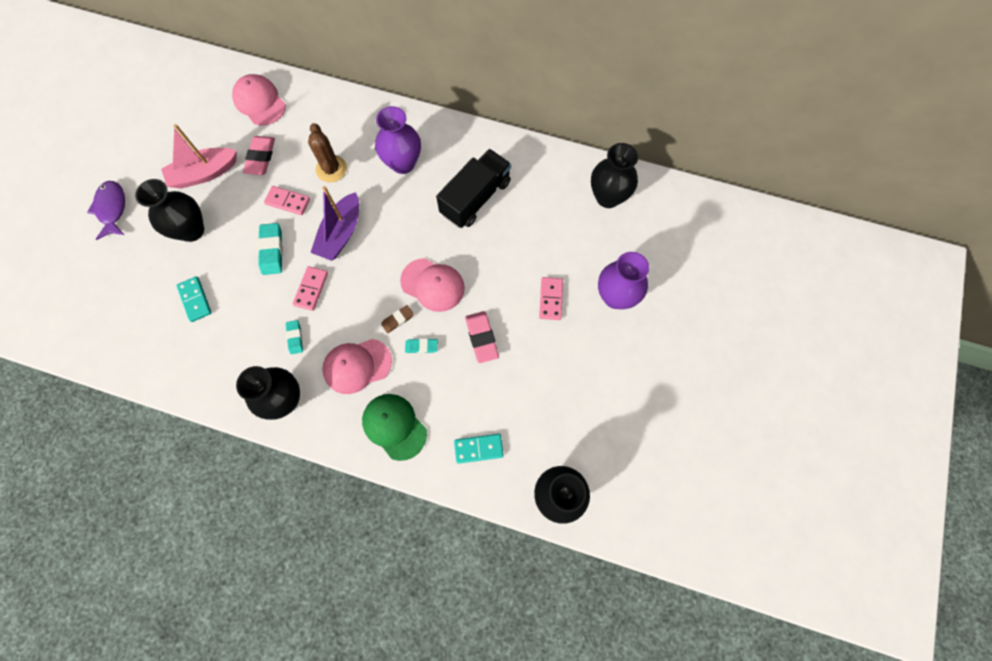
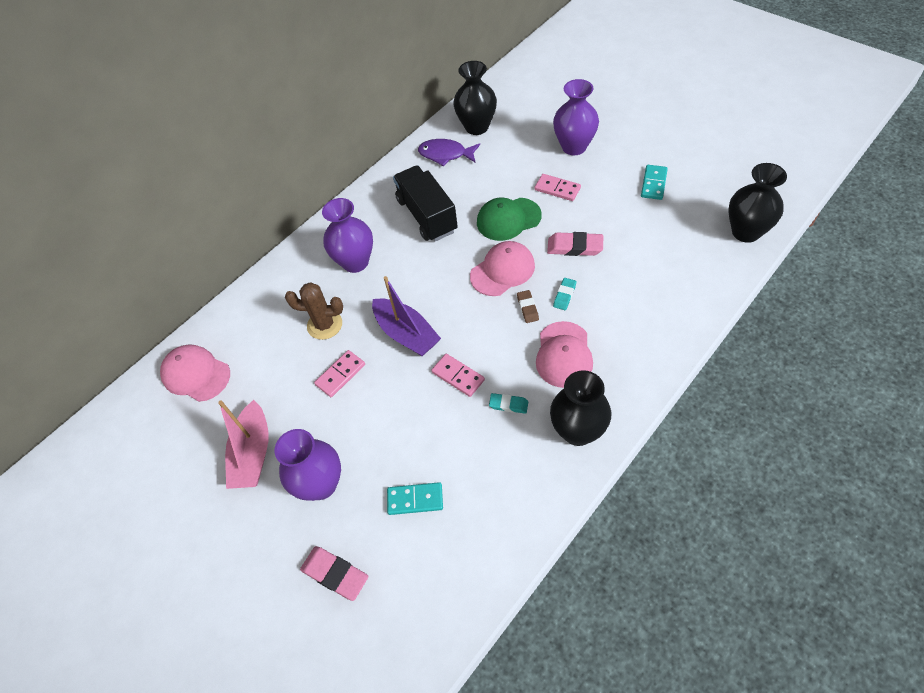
camera: 60 degrees left, 15 degrees down
purple fish [87,181,125,240] -> purple fish moved to [418,139,480,166]
black vase [135,179,204,242] -> purple vase [275,429,341,501]
pink cap [232,74,286,125] -> pink cap turned 45 degrees clockwise [160,345,230,402]
pink eraser [243,136,275,175] -> pink eraser moved to [300,546,368,601]
turquoise eraser [258,223,283,275] -> none
green cap [362,394,427,461] -> green cap moved to [477,197,542,241]
turquoise domino [454,434,504,464] -> turquoise domino moved to [641,165,668,200]

